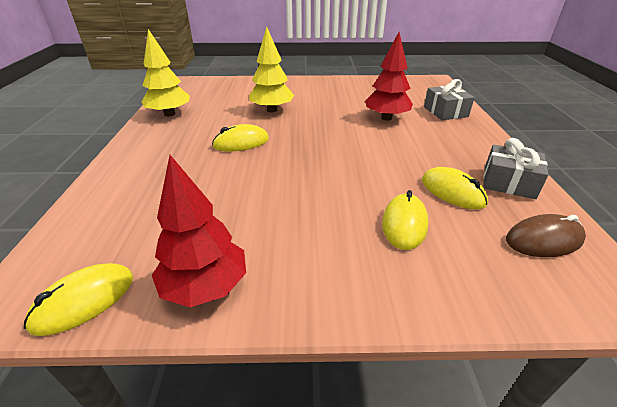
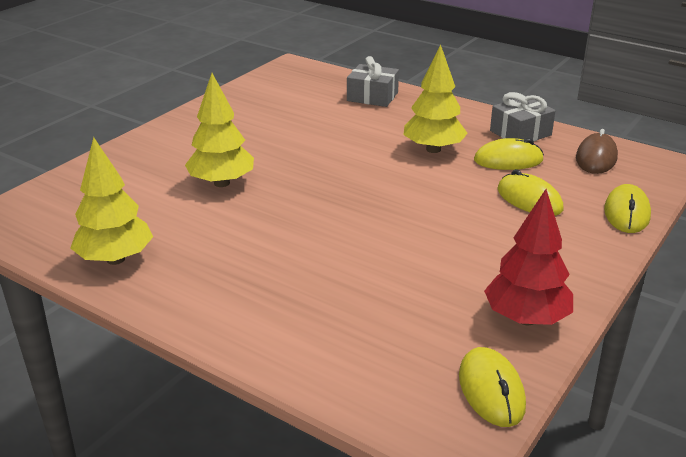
camera: 55 degrees left, 5 degrees down
yellow mouse [212,124,269,152] -> yellow mouse moved to [604,184,651,233]
red tree [365,32,413,120] -> none
none -> yellow tree [403,44,468,153]

